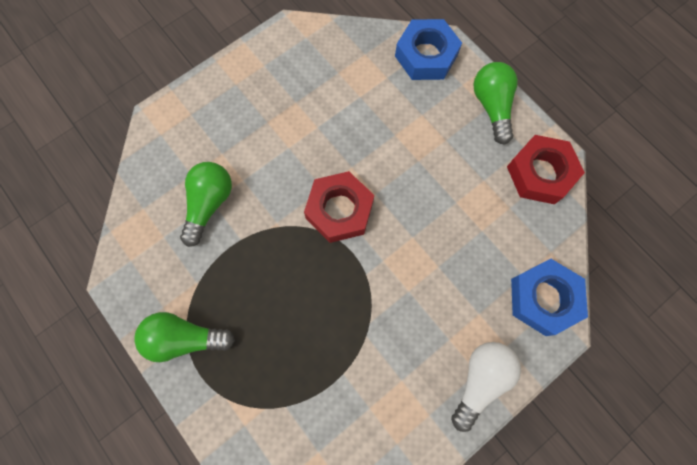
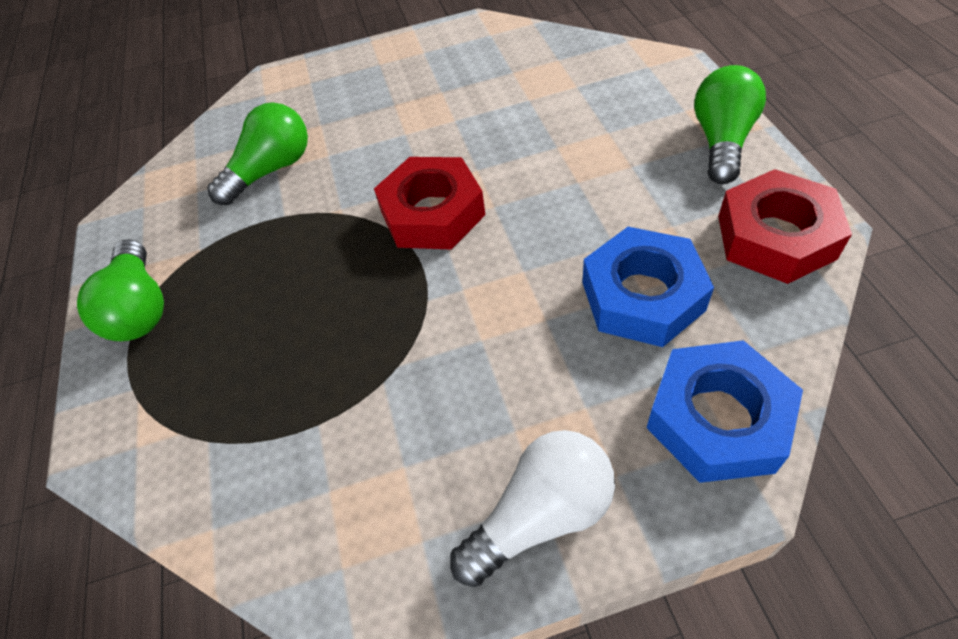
camera: 30 degrees right, 20 degrees down
green light bulb [134,312,235,362] -> green light bulb turned 135 degrees counterclockwise [77,239,164,341]
blue nut [395,19,462,80] -> blue nut moved to [582,227,714,347]

